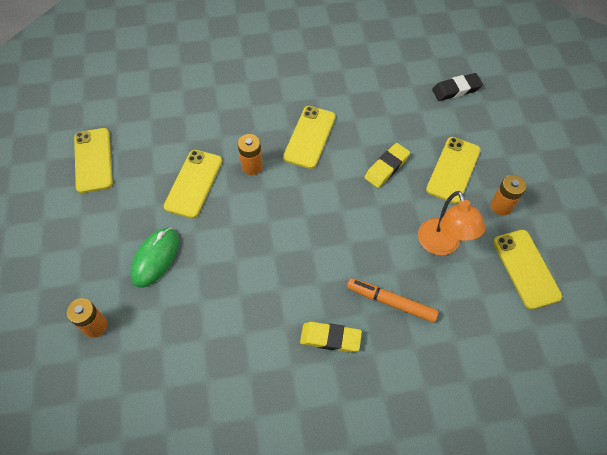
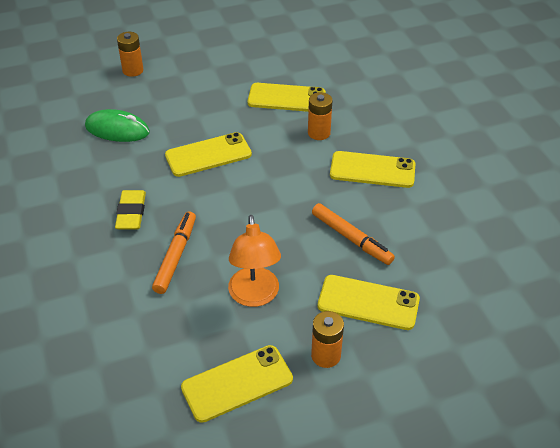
camera: 80 degrees right, 15 degrees down
yellow phone [74,128,113,193] -> yellow phone moved to [165,132,252,177]
green mouse [130,228,179,288] -> green mouse moved to [85,109,150,142]
yellow eraser [364,143,410,188] -> orange marker [312,203,395,265]
orange lamp [418,191,486,255] -> orange lamp turned 75 degrees counterclockwise [228,215,281,307]
black eraser [432,73,483,101] -> none

